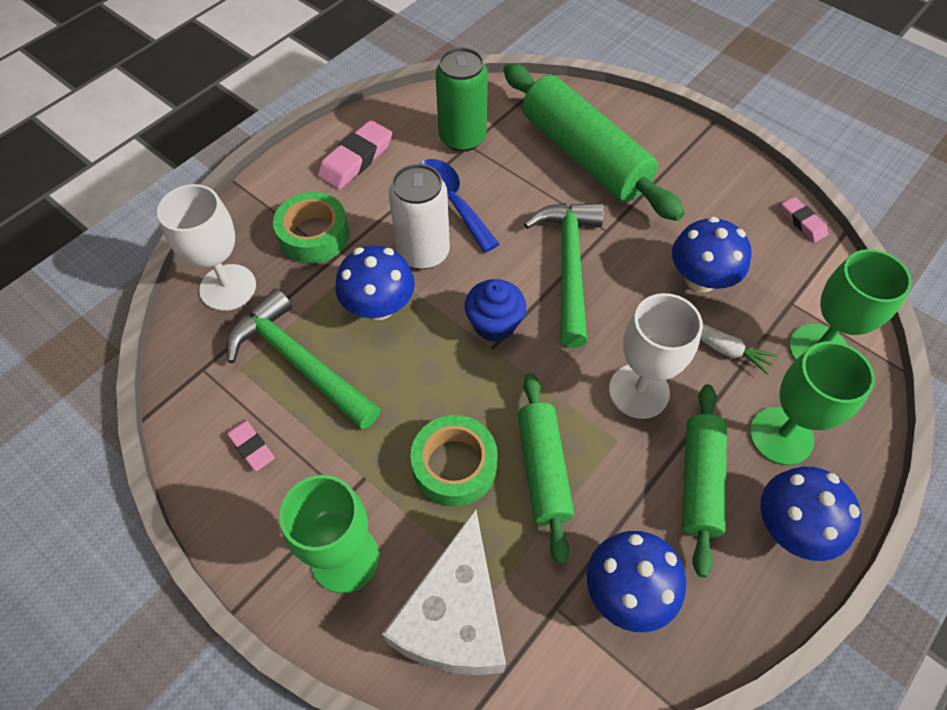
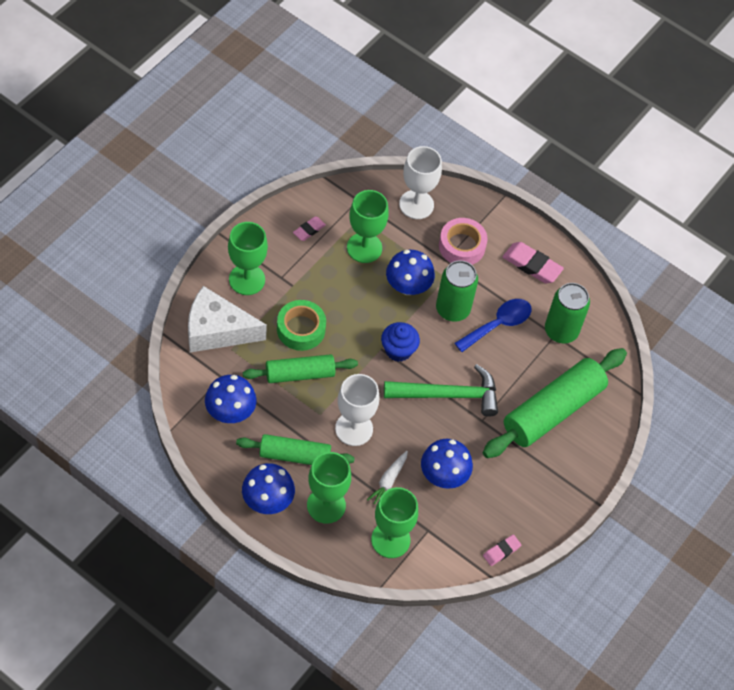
camera: 80 degrees right, 0 degrees up
green hammer [227,288,380,430] -> green goblet [347,190,389,263]
green tape [273,192,349,263] -> pink tape [439,218,488,265]
white can [389,164,450,269] -> green can [436,260,478,322]

